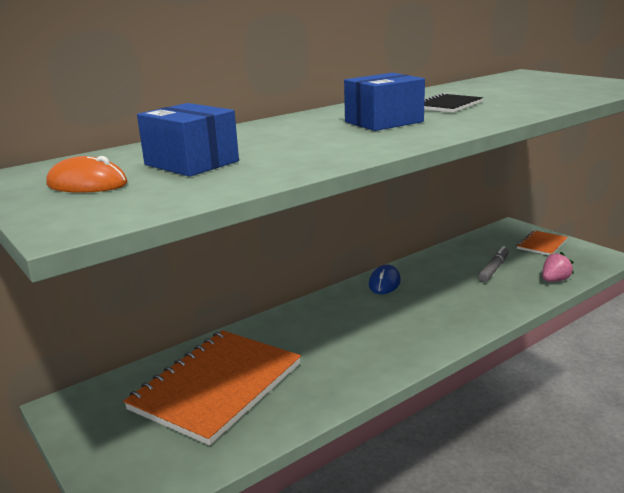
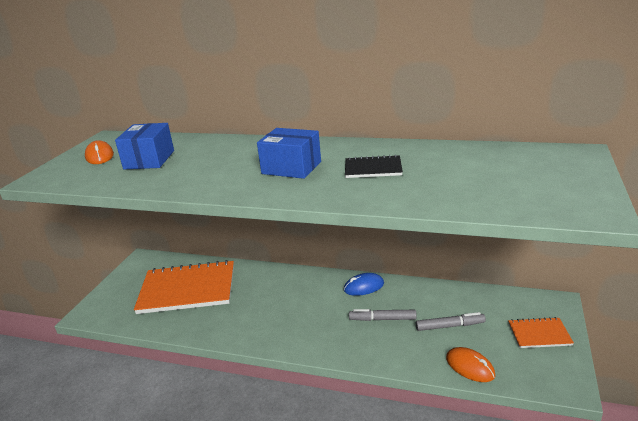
camera: 55 degrees right, 5 degrees up
pink strawberry [542,252,574,282] -> orange mouse [446,347,495,382]
none -> grey marker [349,309,417,321]

